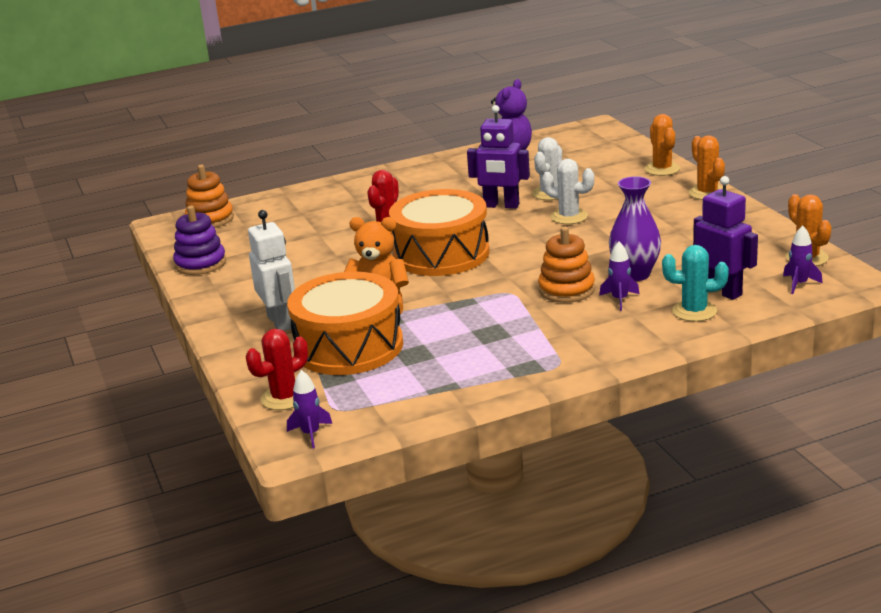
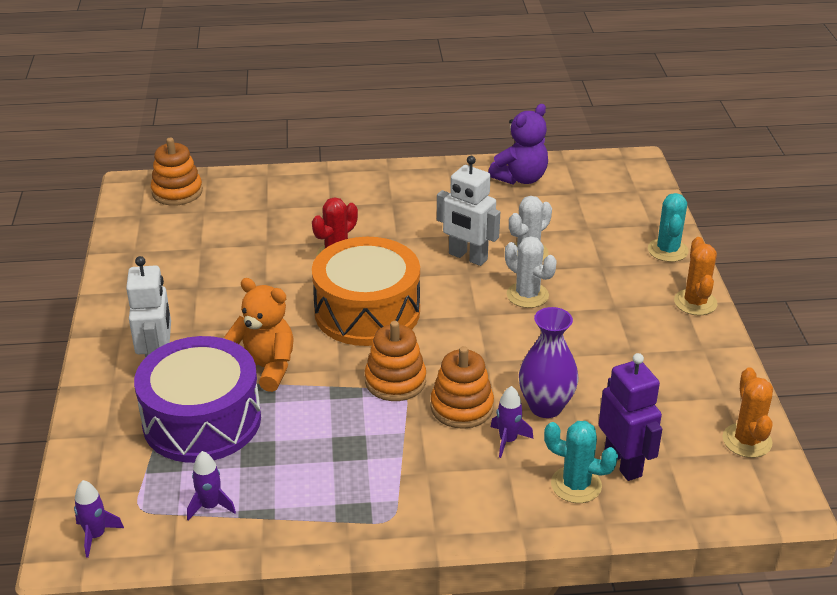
camera: 15 degrees right, 10 degrees up
purple stacking toy [173,206,226,275] -> none
red cactus [246,329,308,410] -> none
orange drum [287,272,403,375] -> purple drum [134,336,261,463]
purple robot [467,105,530,209] -> white robot [437,156,500,266]
orange cactus [645,114,680,176] -> turquoise cactus [648,193,689,262]
purple rocket [783,226,823,294] -> purple rocket moved to [187,451,236,520]
none -> orange stacking toy [365,321,426,401]

